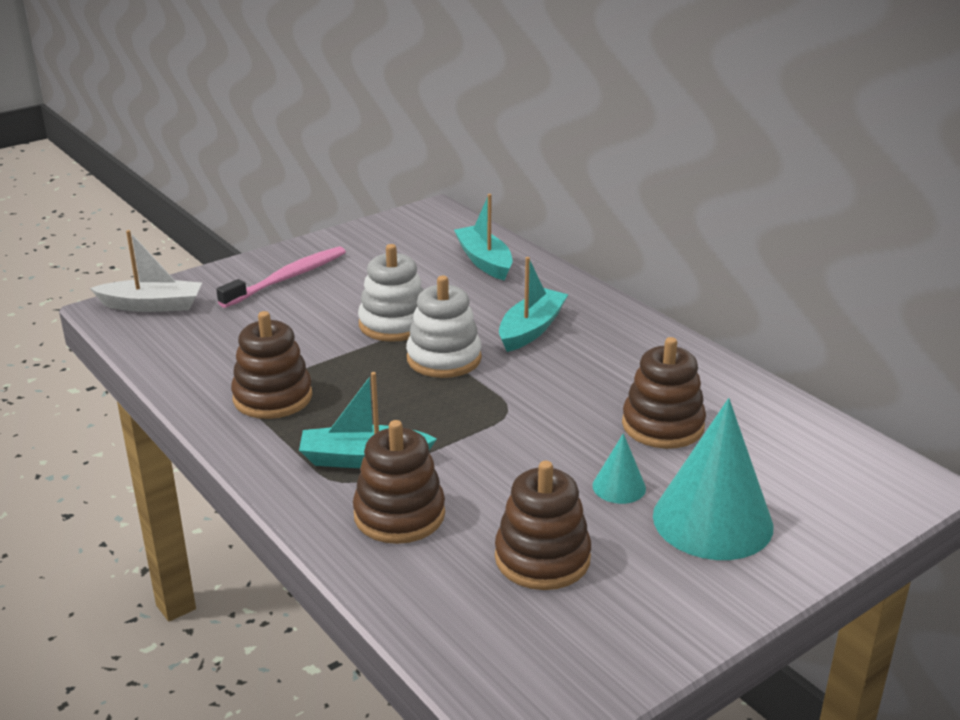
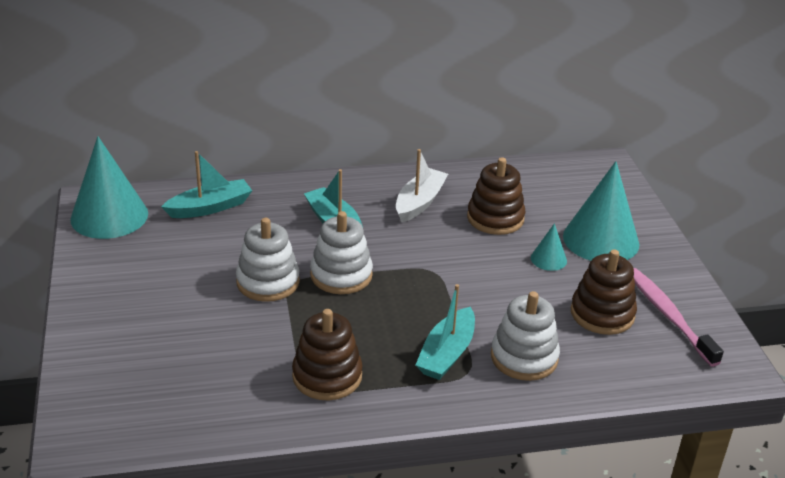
camera: 65 degrees left, 5 degrees up
white boat [90,230,202,312] -> white boat moved to [396,149,448,222]
pink toothbrush [216,246,346,308] -> pink toothbrush moved to [633,268,724,367]
brown stacking toy [353,420,445,544] -> white stacking toy [491,291,560,381]
turquoise boat [454,194,513,281] -> turquoise boat turned 150 degrees clockwise [161,151,252,218]
none -> turquoise cone [70,136,148,239]

